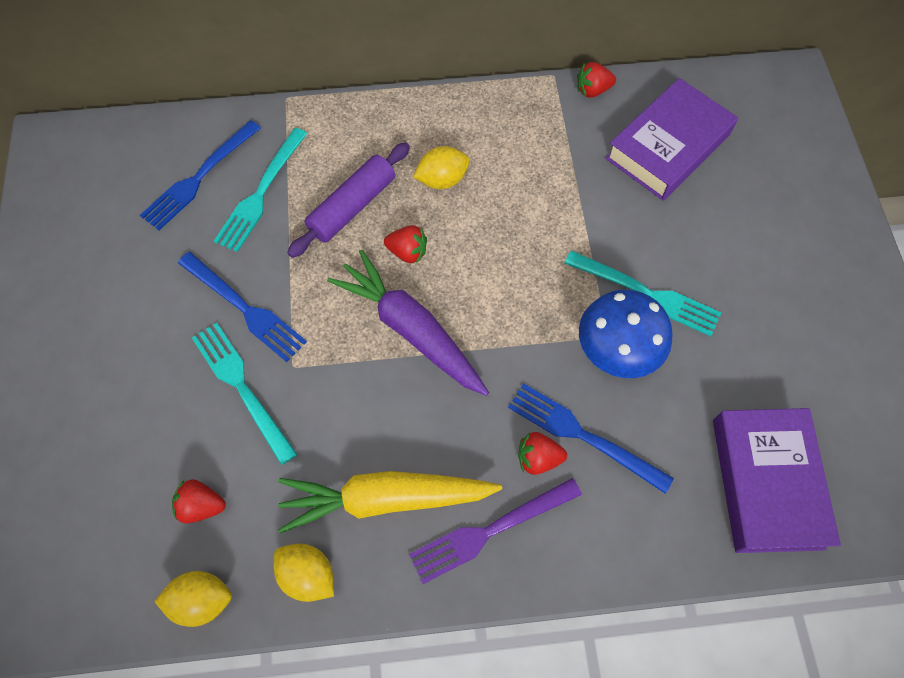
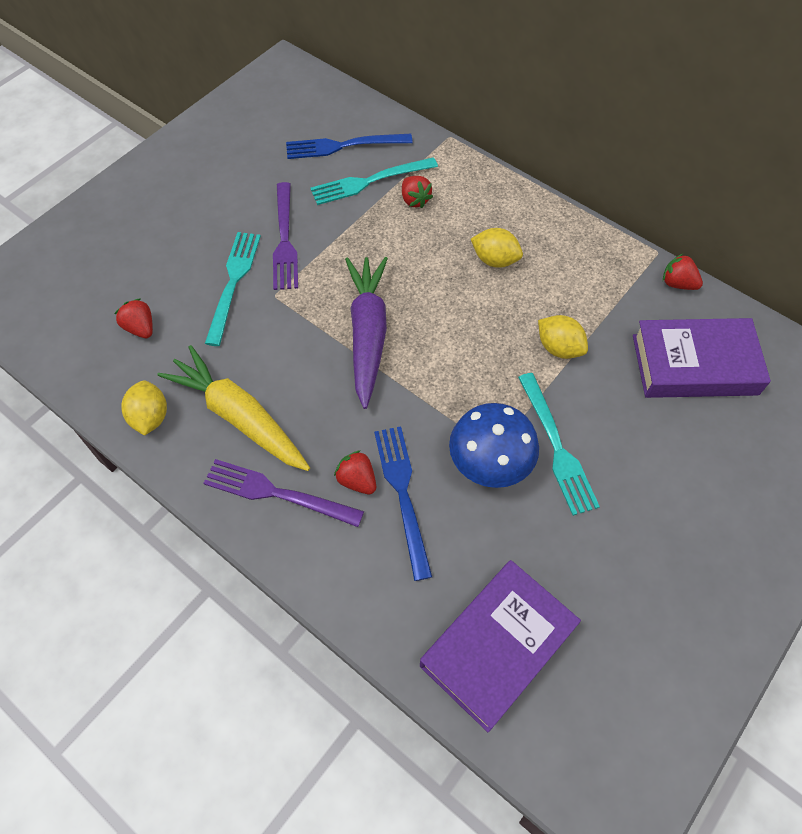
camera: 45 degrees right, 5 degrees down
yellow lemon [154,571,232,627] -> yellow lemon moved to [538,315,588,359]
blue fork [178,252,307,362] -> purple fork [273,182,298,290]
purple rolling pin [287,142,410,258] -> none
red strawberry [384,225,427,264] -> red strawberry moved to [402,176,433,208]

